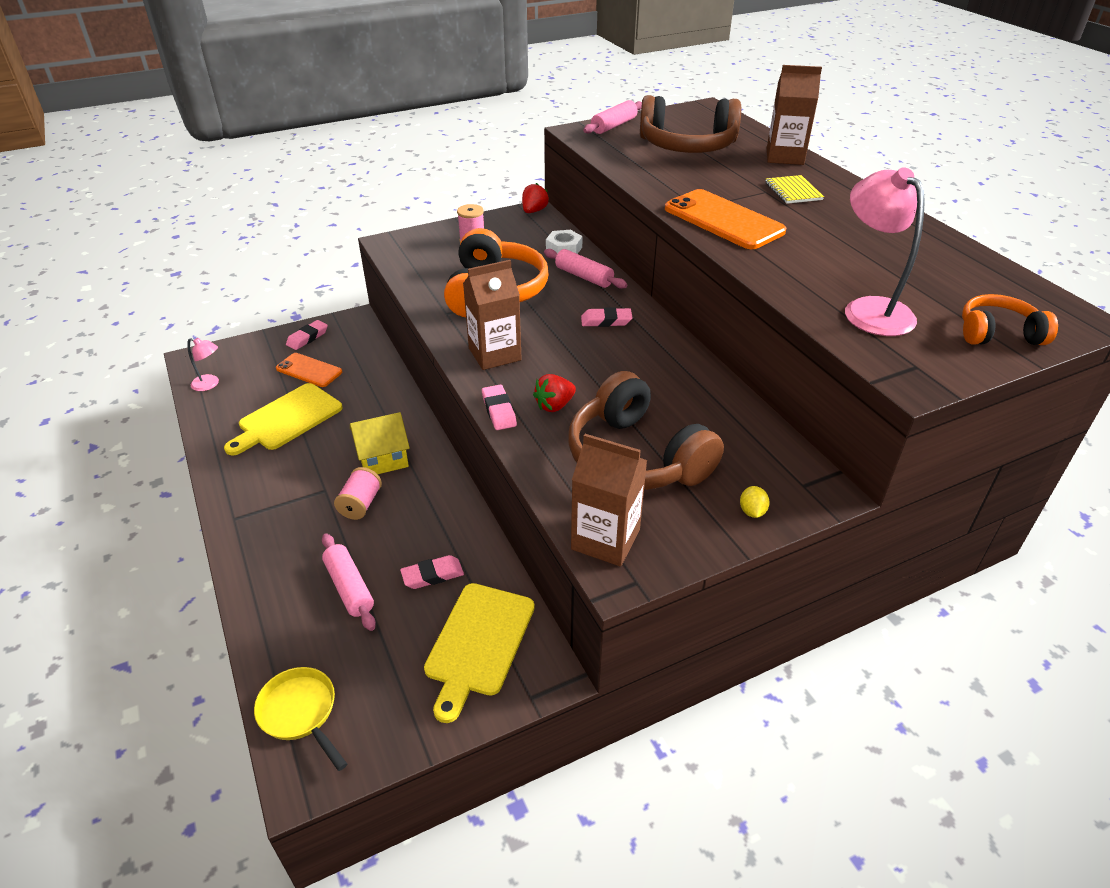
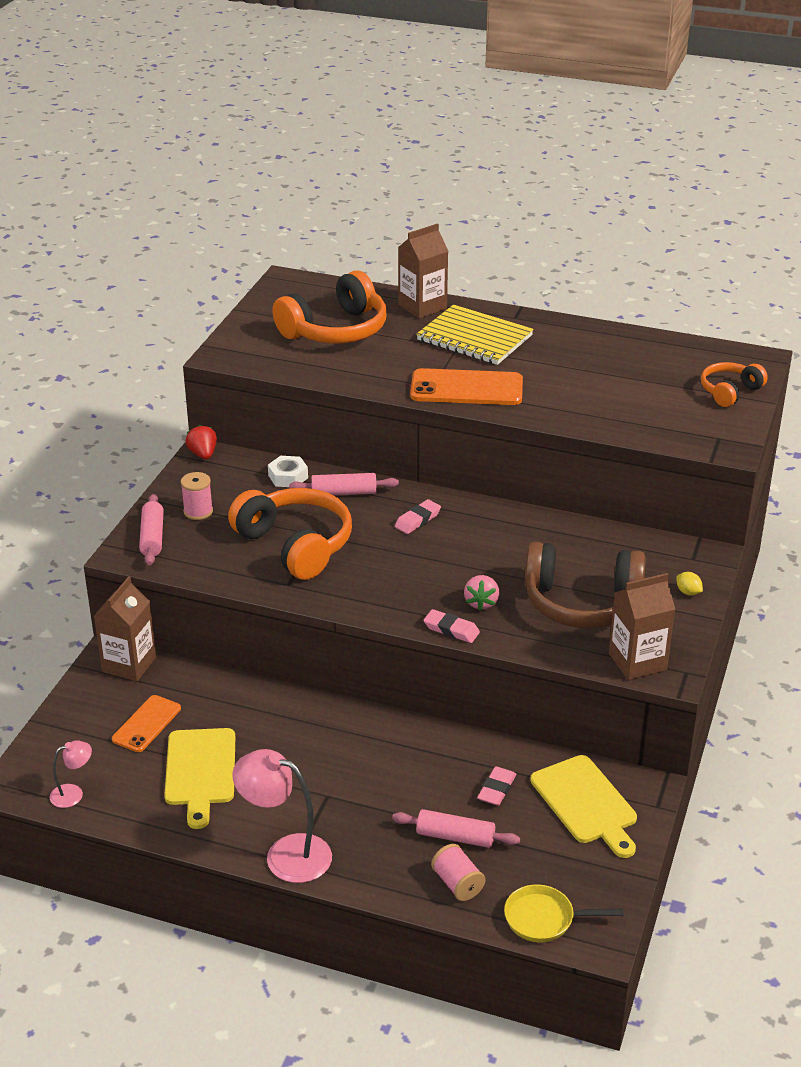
camera: 45 degrees left, 5 degrees down
orange phone [276,353,342,387] -> orange phone turned 45 degrees counterclockwise [112,695,181,752]
pink eraser [286,320,328,350] -> none
pink spool [334,467,382,520] -> pink spool moved to [431,844,485,901]
yellow house [350,412,410,474] -> none
brown carton [463,260,522,370] -> brown carton moved to [94,576,156,681]
red strawberry [533,374,576,412] -> pink strawberry [464,575,500,611]
pink rolling pin [583,100,642,134] -> pink rolling pin moved to [139,494,164,565]
brown headphones [640,95,741,153] -> orange headphones [272,271,387,343]
yellow notebook [765,175,824,204] -> yellow notebook [416,305,534,365], size x1.91
pink lamp [845,167,925,336] -> pink lamp moved to [232,749,332,883]

